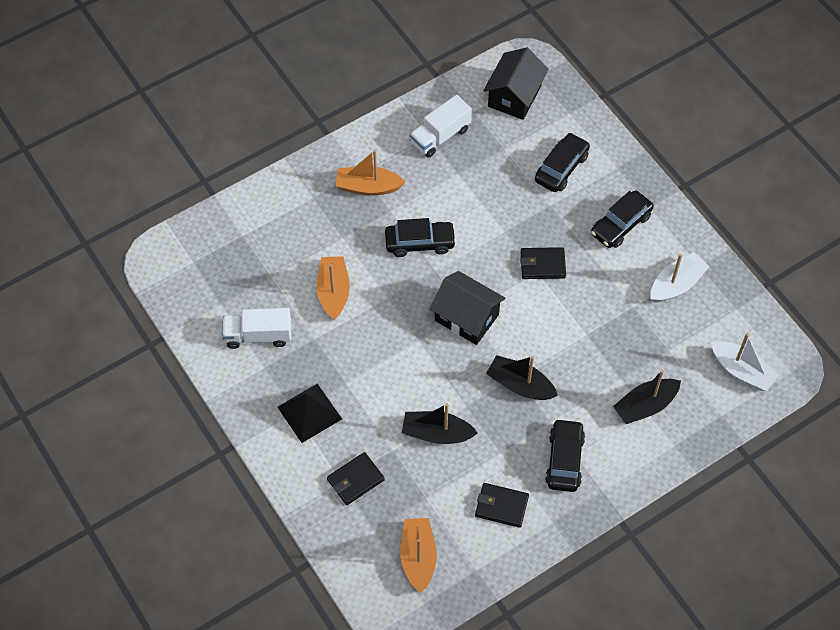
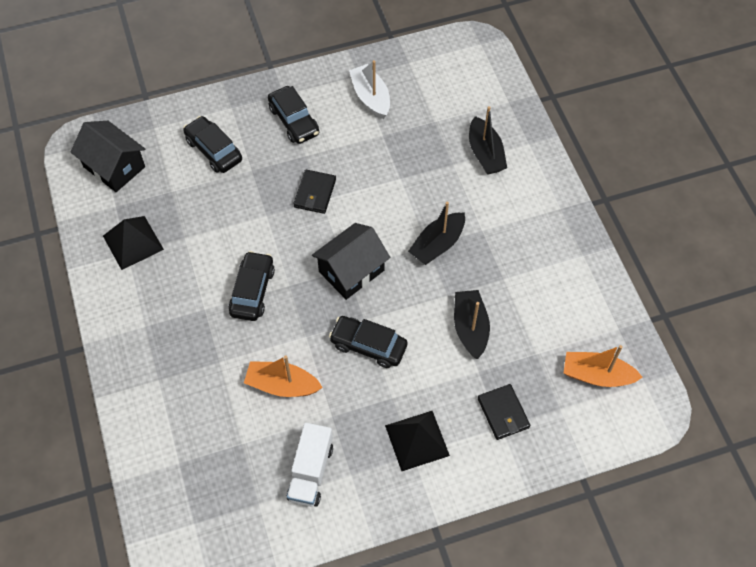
camera: 75 degrees left, 0 degrees up
orange boat [336,150,405,196] -> none
black boat [402,403,478,444] -> black boat turned 150 degrees clockwise [454,290,490,359]
white truck [410,95,472,158] -> black pyramid [103,216,164,270]
black wallet [475,483,529,528] -> none
black car [545,418,585,492] -> black car moved to [329,316,408,368]
white boat [711,333,779,391] -> none

